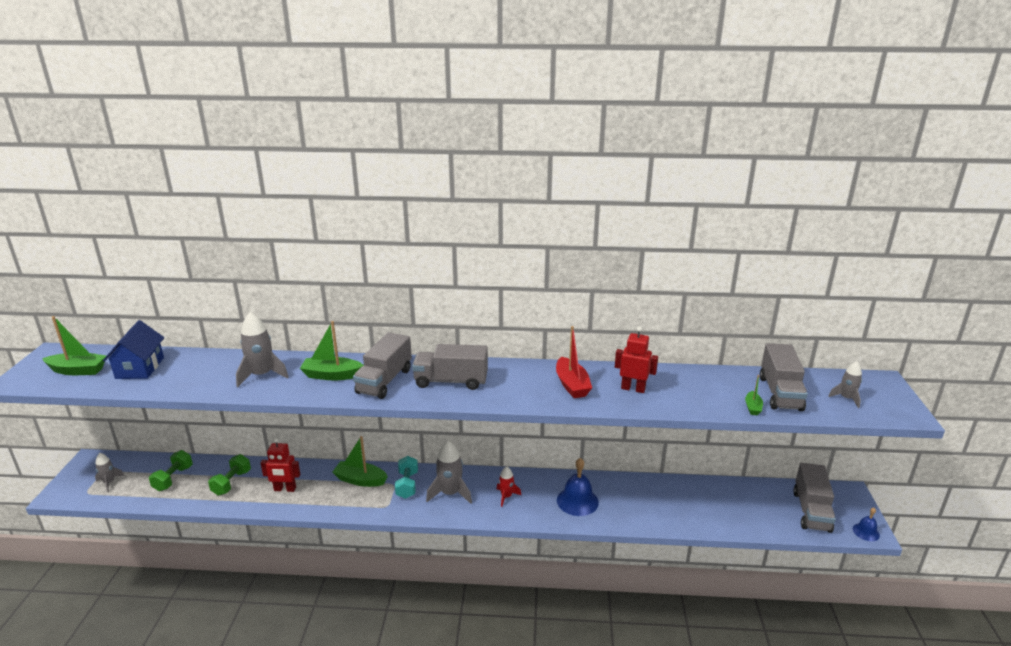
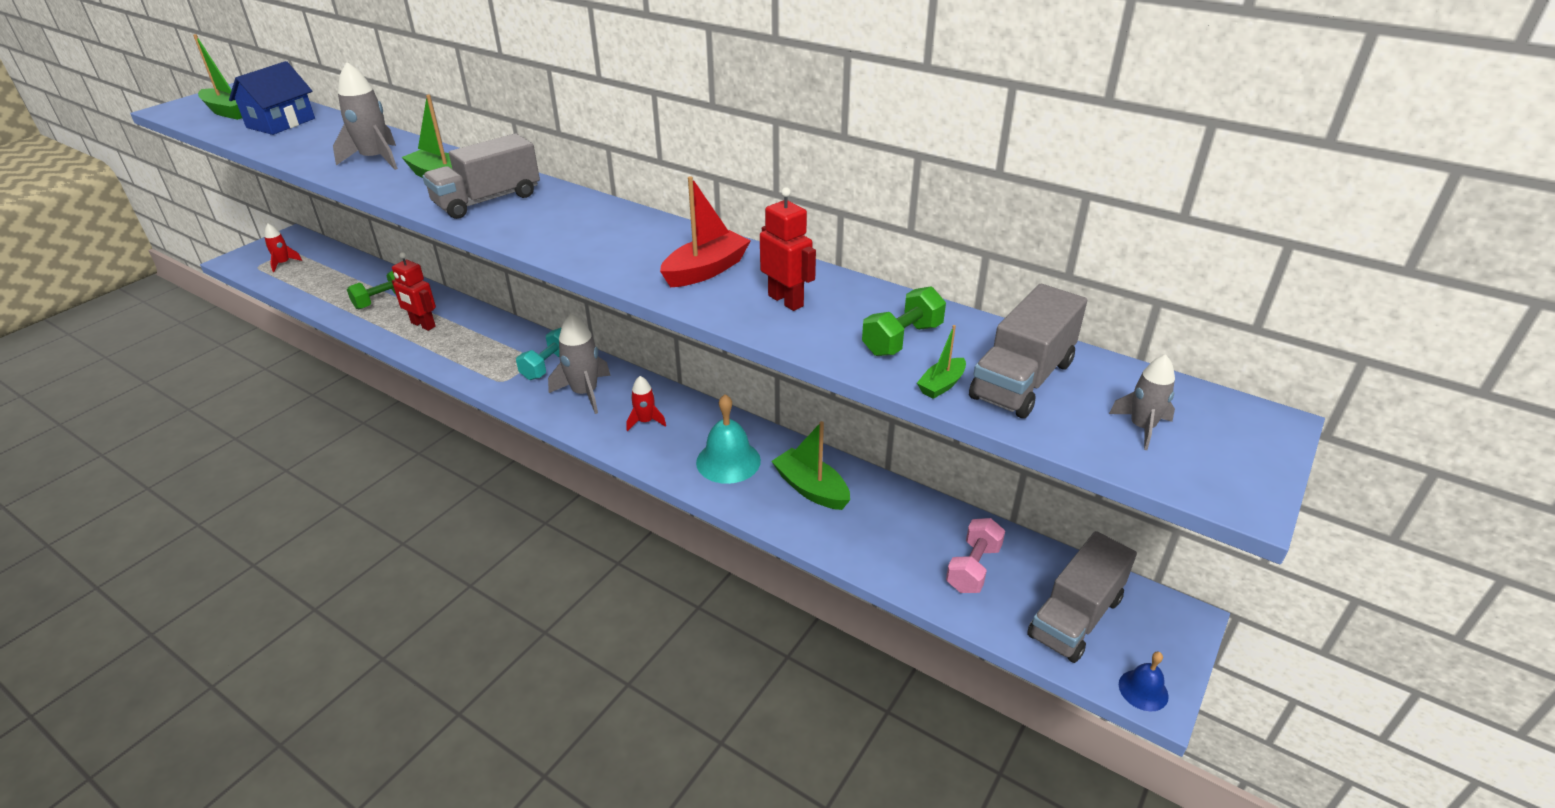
camera: 30 degrees right, 10 degrees up
grey rocket [95,453,125,492] -> red rocket [264,224,302,272]
green dumbbell [149,450,192,491] -> green dumbbell moved to [862,286,946,356]
green boat [333,436,388,487] -> green boat moved to [772,421,850,510]
grey truck [412,344,488,390] -> none
red boat [556,326,592,398] -> red boat turned 150 degrees counterclockwise [660,176,751,287]
blue bell [557,458,599,516] -> turquoise bell [696,394,761,484]
none -> pink dumbbell [946,518,1005,593]

